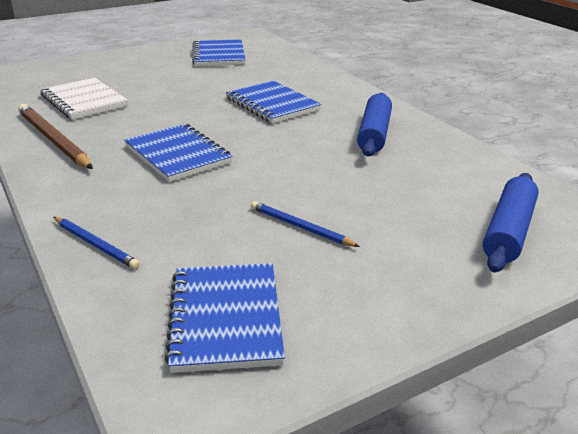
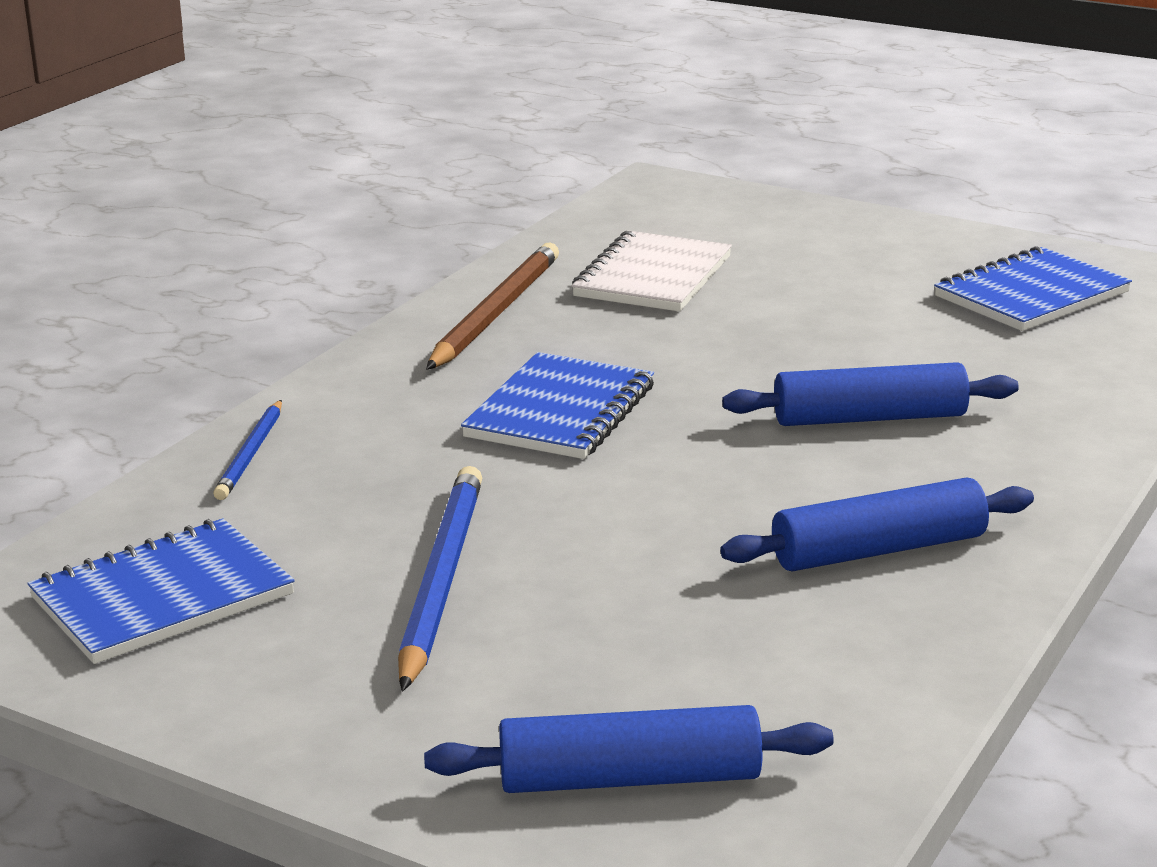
camera: 60 degrees right, 5 degrees down
blue notebook [226,80,322,124] -> blue rolling pin [722,362,1019,426]
blue pencil [251,201,360,247] -> blue pencil [398,466,482,692], size x1.75

